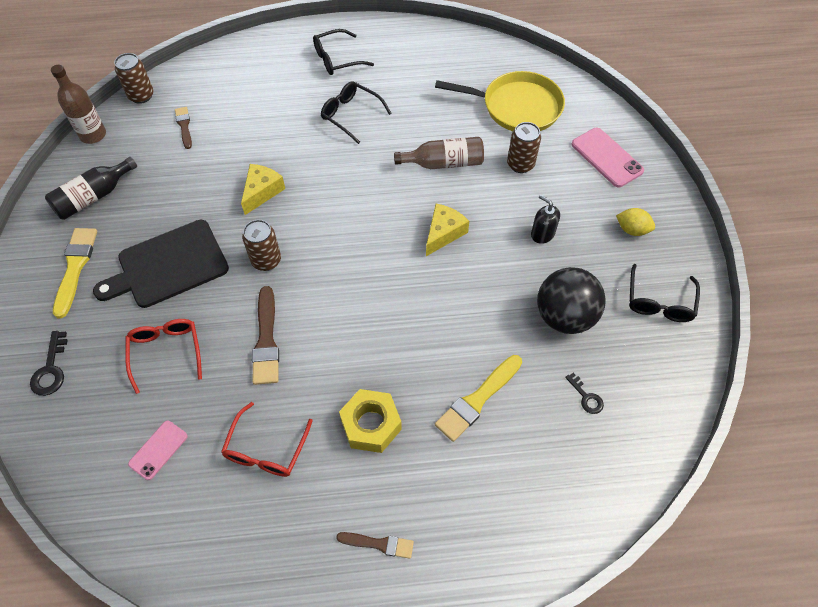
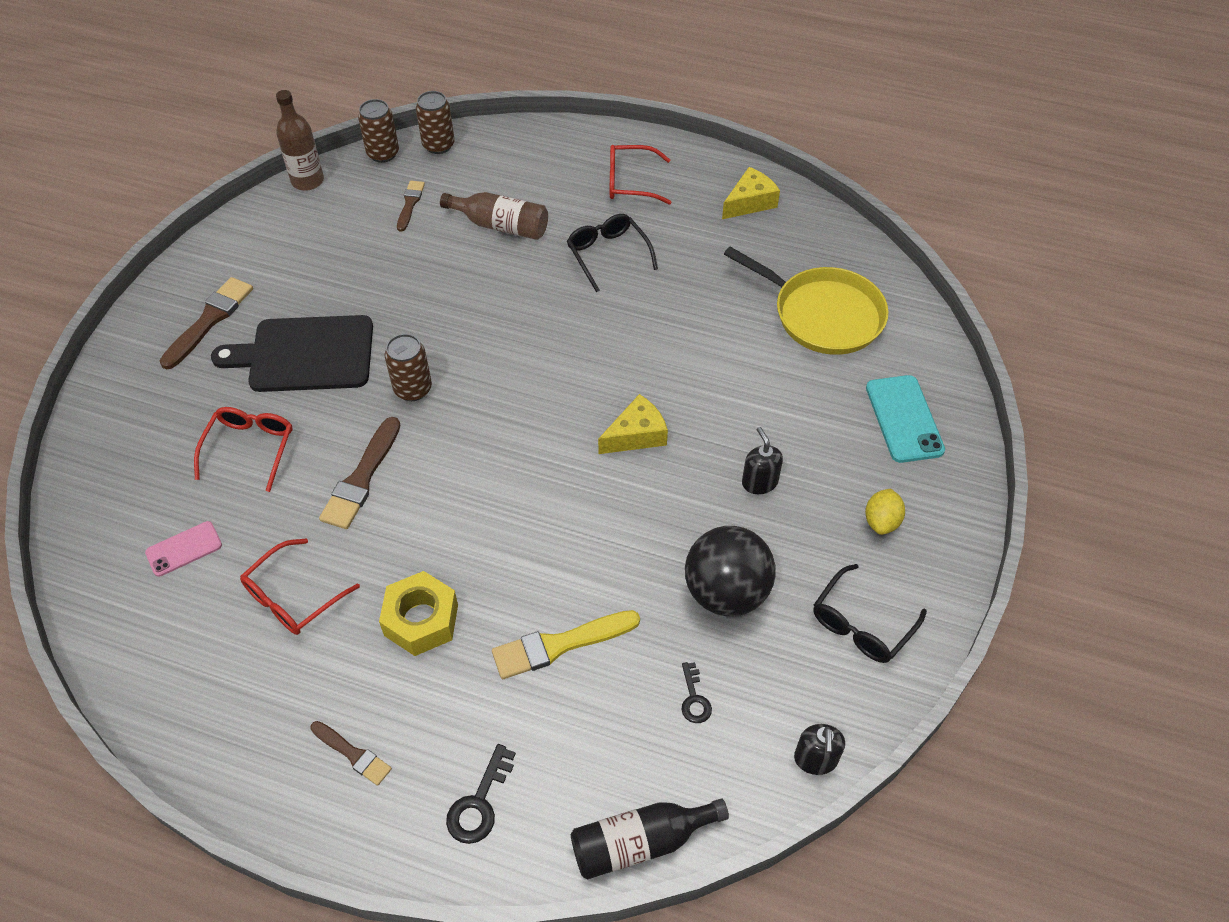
camera: 25 degrees right, 5 degrees down
black key [30,331,68,396] -> black key moved to [446,744,516,844]
black bottle [45,157,137,220] -> black bottle moved to [571,798,729,880]
yellow brush [53,228,97,318] -> brown brush [160,277,253,370]
yellow cheese [241,164,285,215] -> yellow cheese moved to [722,167,780,219]
black glasses [313,29,374,75] -> red glasses [610,145,671,204]
brown bottle [394,137,484,169] -> brown bottle moved to [440,192,548,240]
brown can [507,122,541,173] -> brown can moved to [416,91,455,154]
pink phone [572,128,644,187] -> turquoise phone [866,375,945,463]
yellow lemon [616,208,655,236] -> yellow lemon turned 60 degrees clockwise [865,488,905,535]
none -> black soap dispenser [794,724,845,775]

